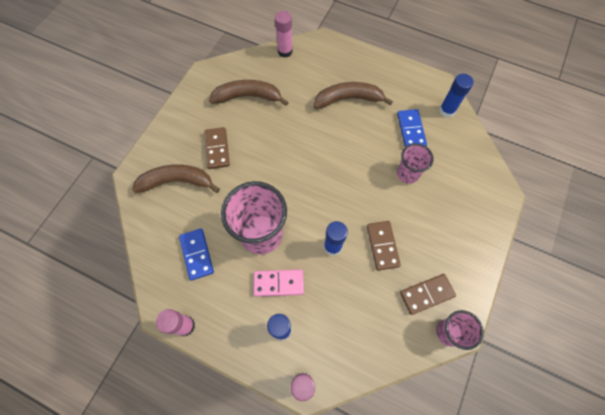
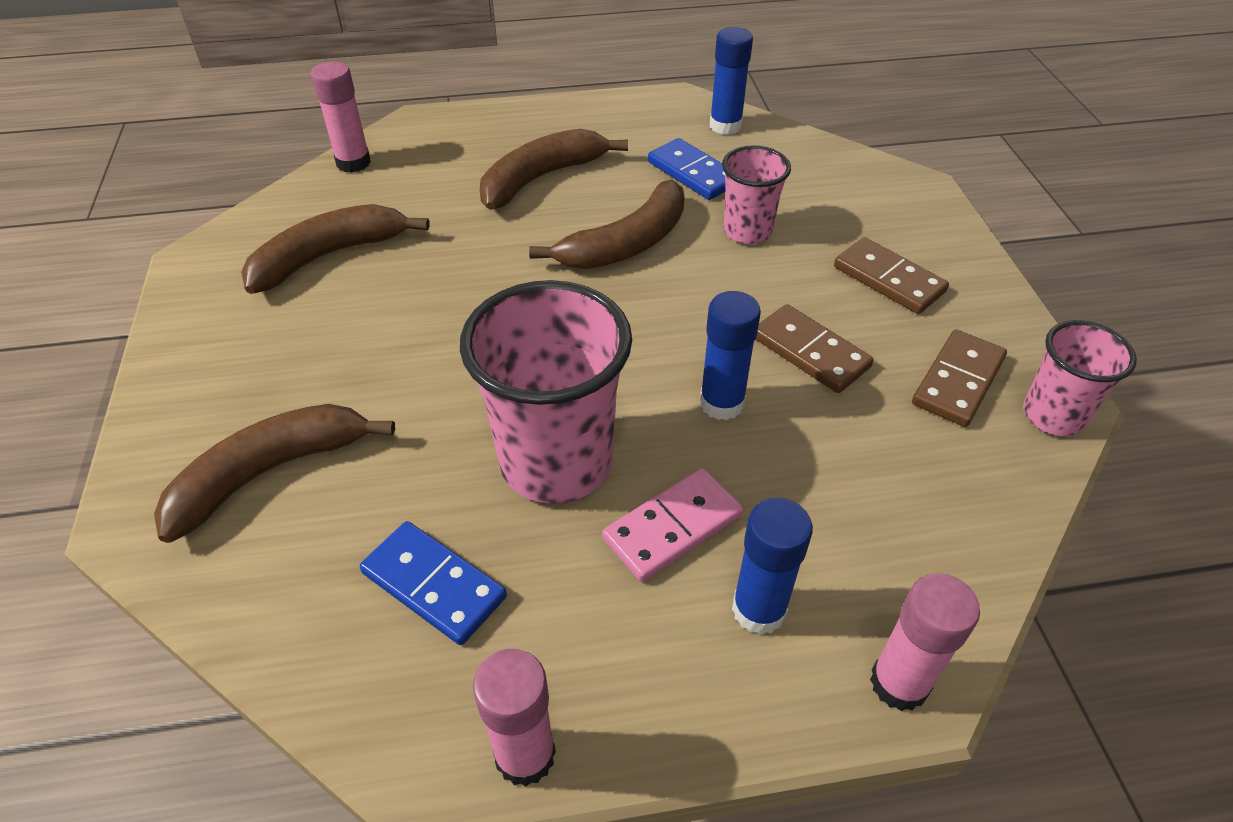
camera: 35 degrees left, 20 degrees down
brown domino [204,127,230,169] -> brown domino moved to [834,237,949,314]
none -> brown banana [529,180,685,269]

